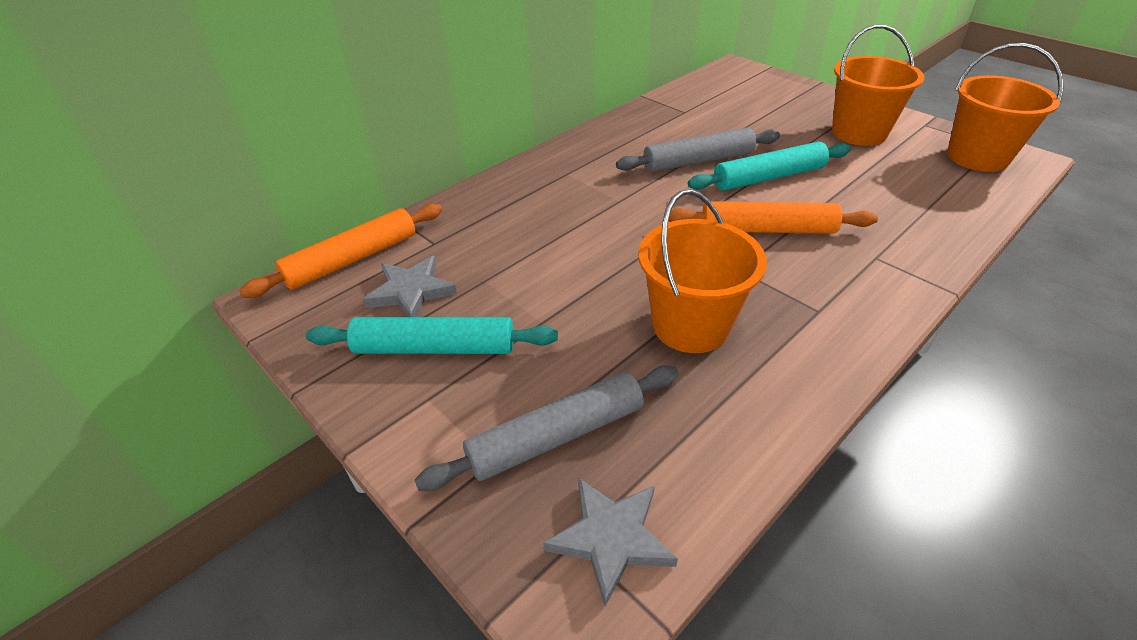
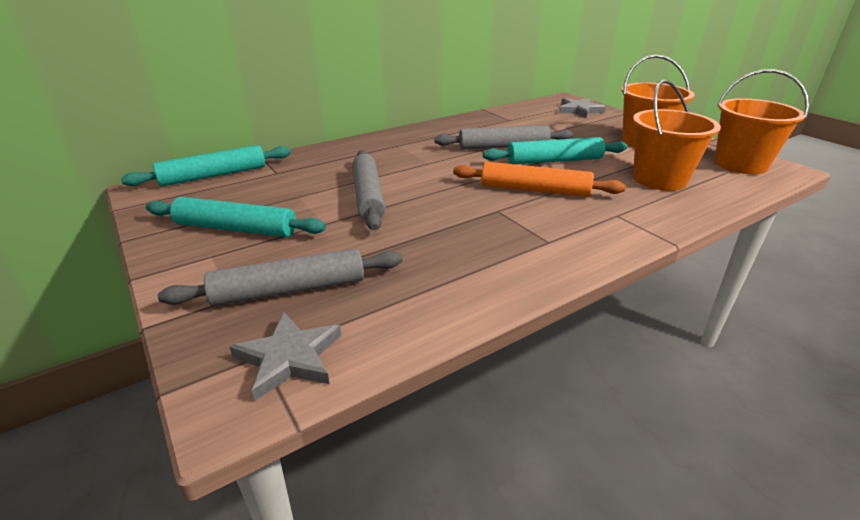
camera: 10 degrees right, 10 degrees down
orange rolling pin [239,203,442,298] -> turquoise rolling pin [121,145,291,186]
grey star [363,256,457,317] -> grey star moved to [559,98,606,118]
orange bucket [638,189,767,353] -> orange bucket moved to [633,79,721,191]
none -> grey rolling pin [352,150,385,230]

